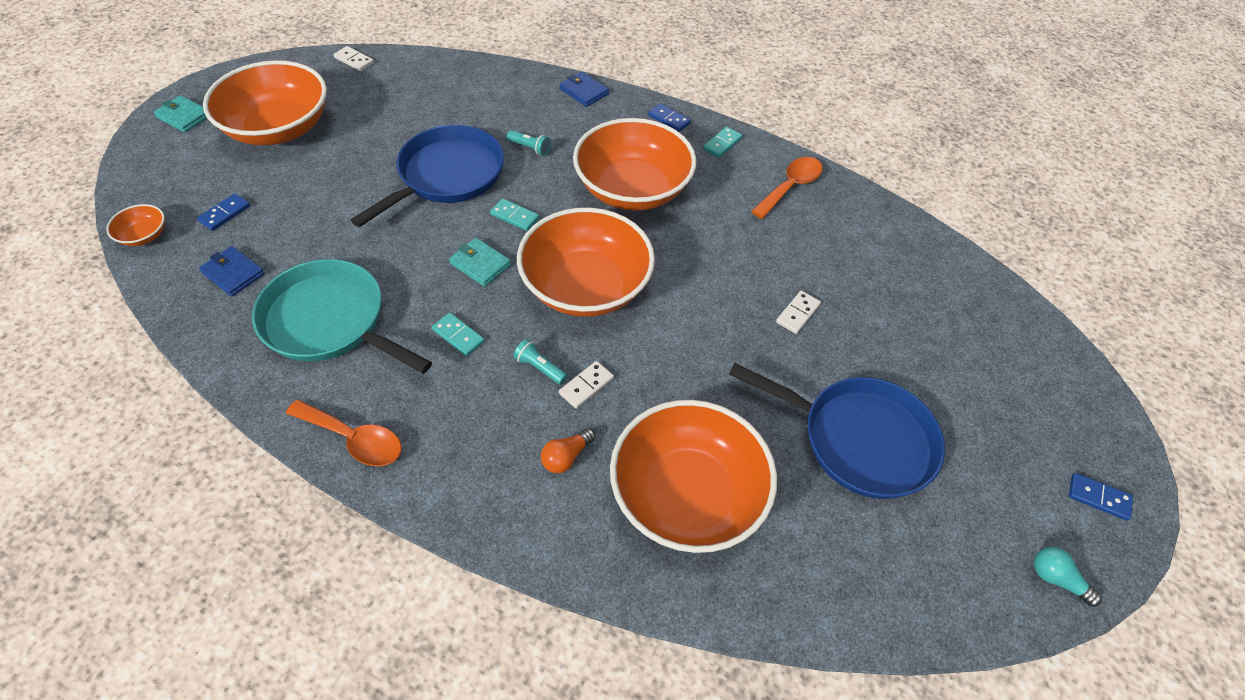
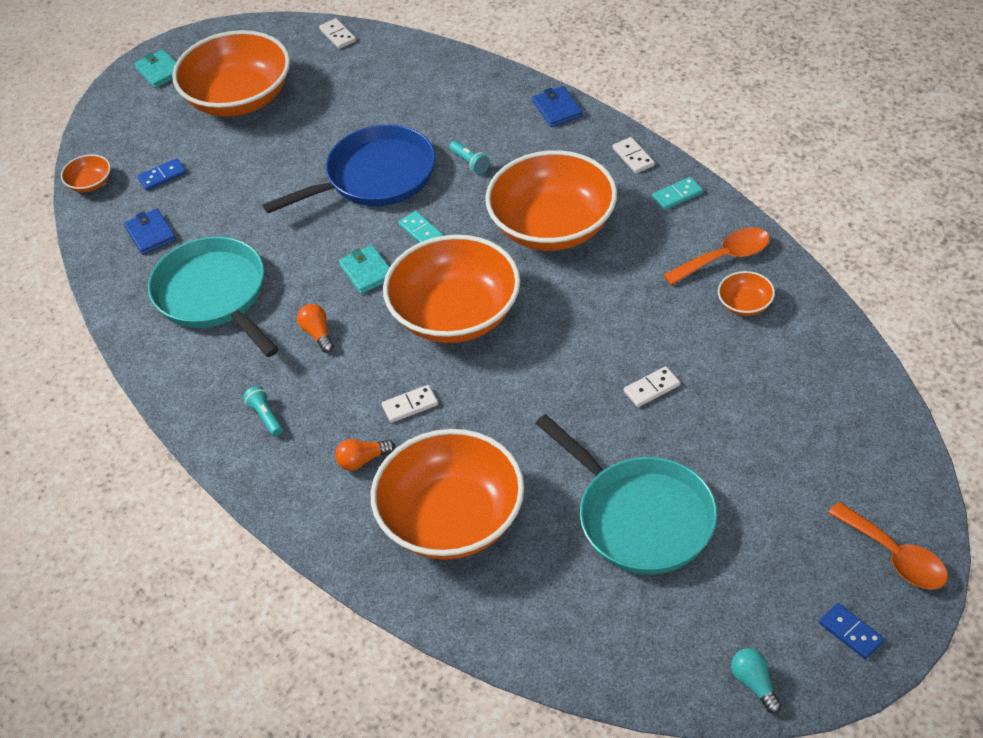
camera: 30 degrees right, 5 degrees down
orange spoon [286,400,401,466] -> orange spoon moved to [828,502,948,590]
turquoise domino [432,313,485,356] -> orange light bulb [297,304,334,353]
turquoise flashlight [513,339,567,385] -> turquoise flashlight moved to [243,386,283,436]
blue domino [648,103,691,132] -> white domino [613,137,655,173]
blue pan [729,363,945,499] -> turquoise pan [536,414,717,574]
none -> orange bowl [718,271,775,316]

